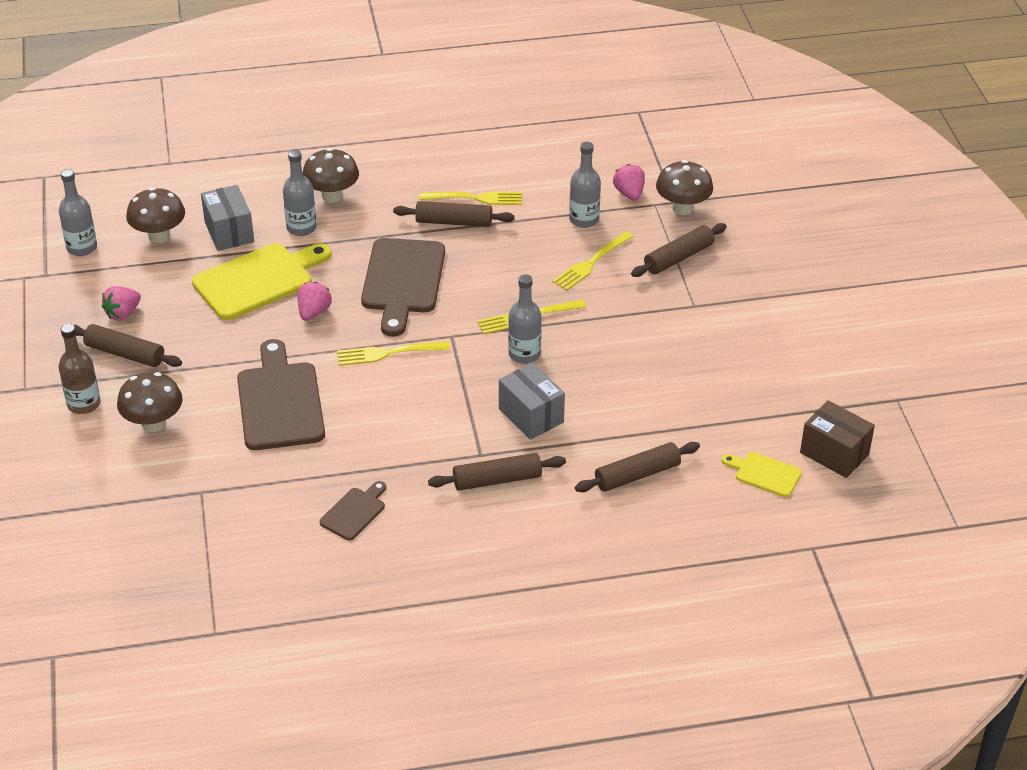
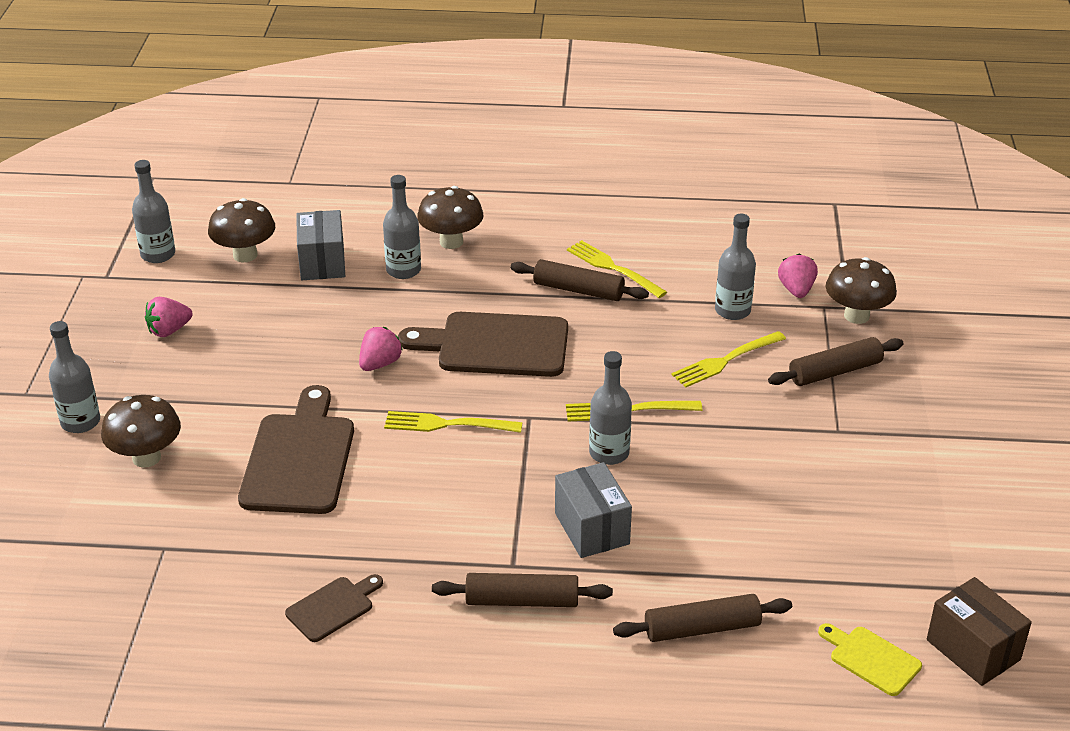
camera: 15 degrees right, 5 degrees down
brown bottle [59,324,100,414] -> grey bottle [49,321,100,433]
brown rolling pin [74,324,182,367] -> none
yellow cutting board [192,243,331,320] -> none
brown cutting board [361,238,445,337] -> brown cutting board turned 75 degrees clockwise [398,312,568,377]
yellow fork [420,192,522,205] -> yellow fork turned 150 degrees counterclockwise [567,240,667,298]

